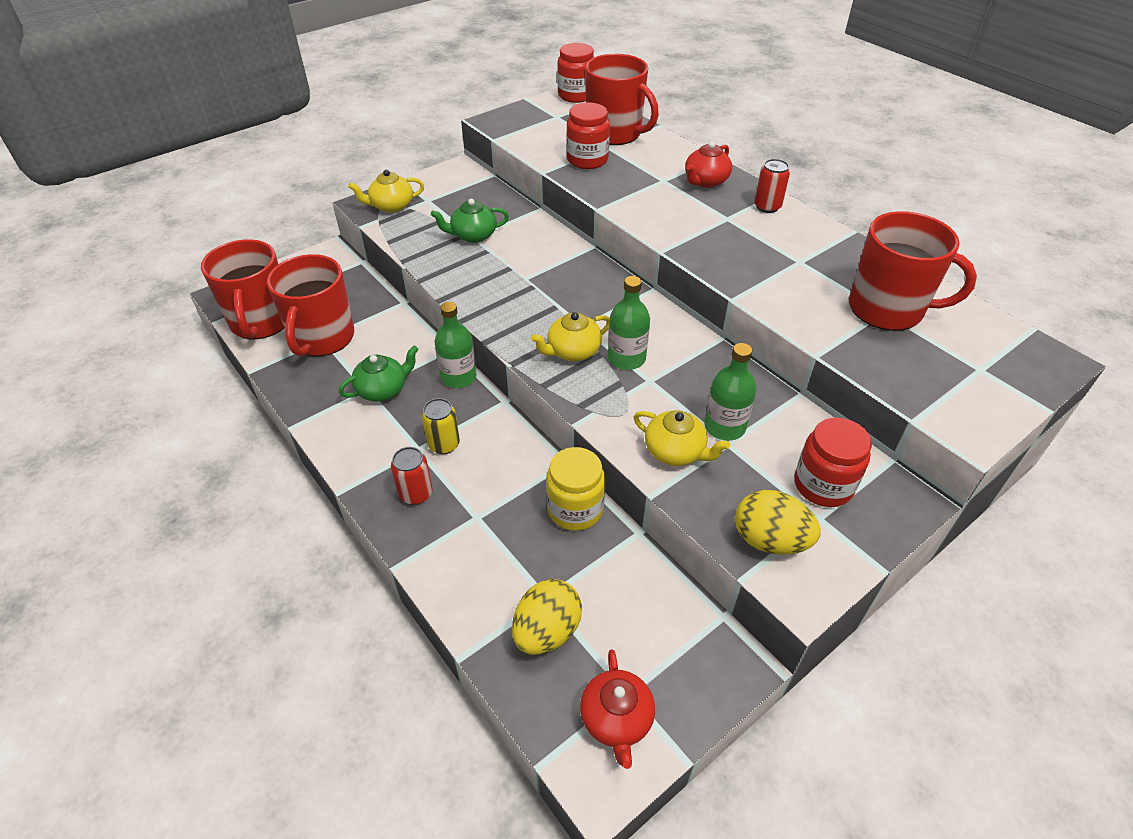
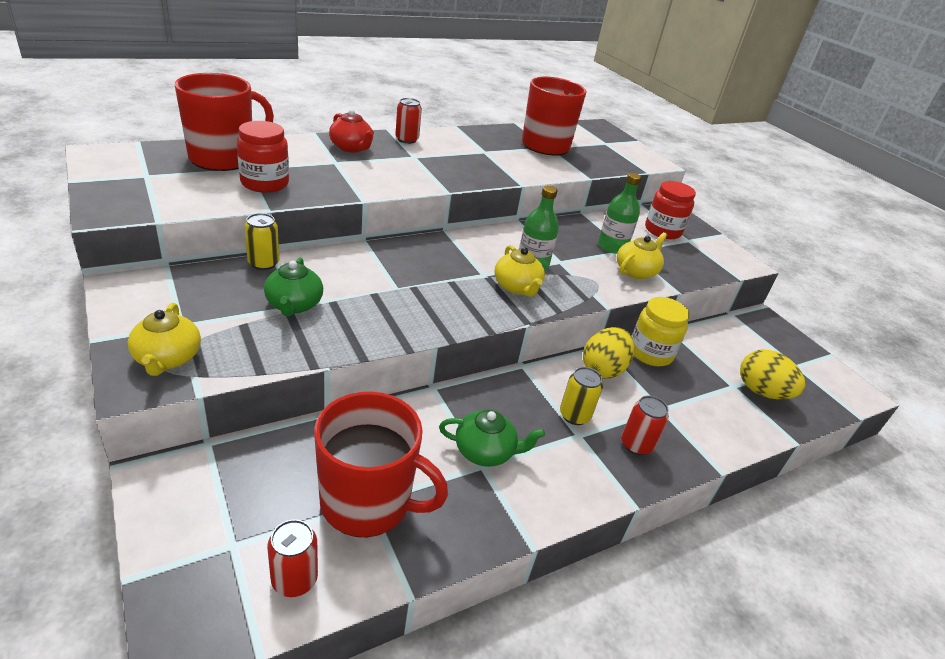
camera: 85 degrees left, 10 degrees down
red mug [201,239,285,339] -> red can [267,519,318,597]
green teapot [339,346,418,401] -> green teapot turned 120 degrees clockwise [439,410,545,467]
green bottle [435,302,477,388] -> none
red jar [557,43,594,103] -> none
red teapot [580,649,655,769] -> none
yellow egg [735,490,821,555] -> yellow egg moved to [583,327,635,379]
none -> yellow can [244,213,279,270]

